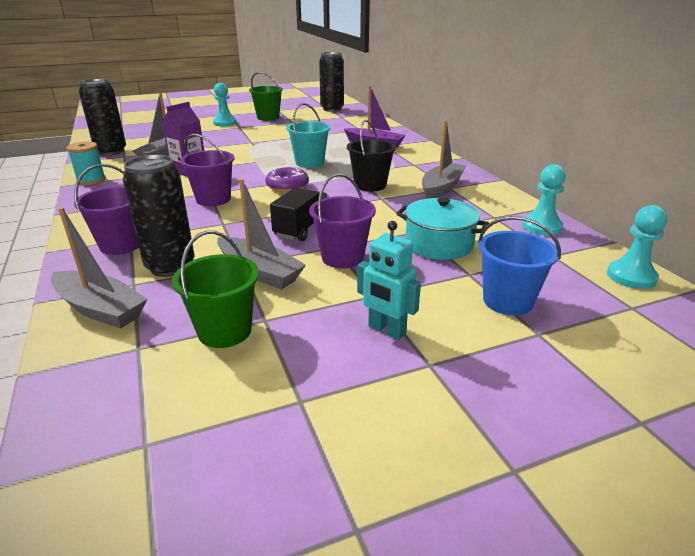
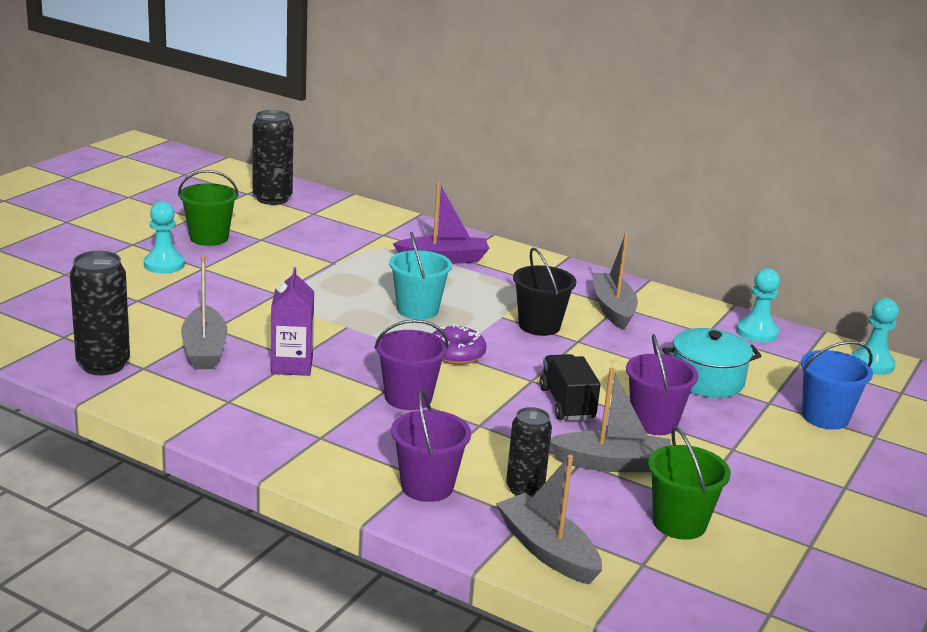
camera: 40 degrees left, 5 degrees down
grey boat [51,207,147,328] -> grey boat turned 120 degrees counterclockwise [496,455,602,584]
turquoise spool [67,141,106,185] -> none
black can [123,155,194,277] -> black can [506,407,552,497], size x0.66
turquoise robot [357,221,421,340] -> none

